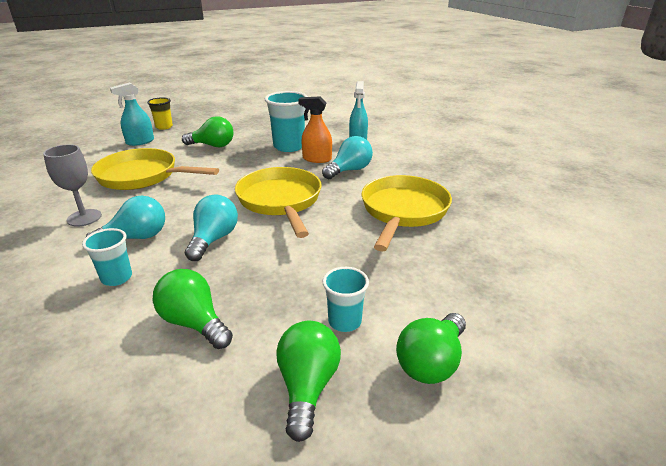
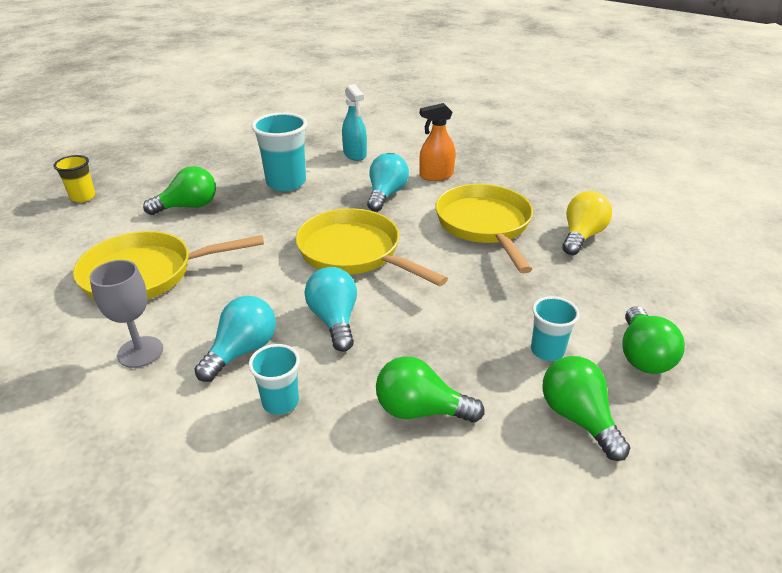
camera: 30 degrees left, 5 degrees up
turquoise spray bottle [110,82,154,146] -> none
orange spray bottle [298,96,332,163] -> orange spray bottle moved to [419,103,456,181]
none -> yellow light bulb [562,191,612,255]

